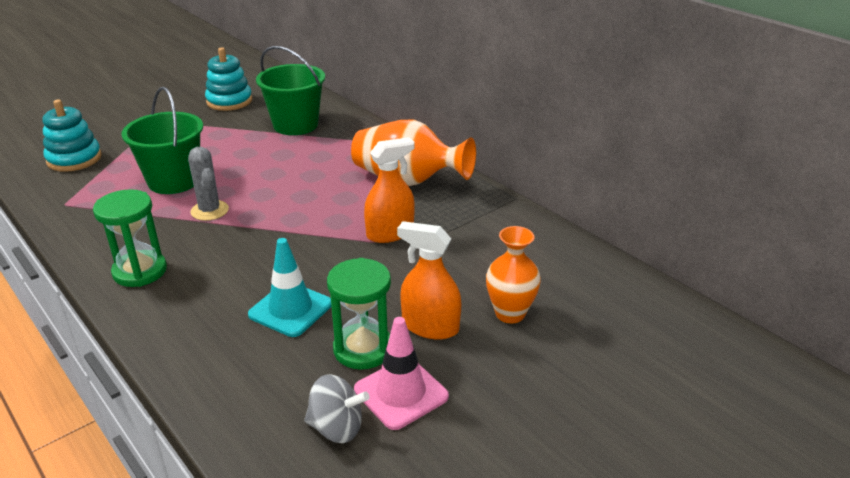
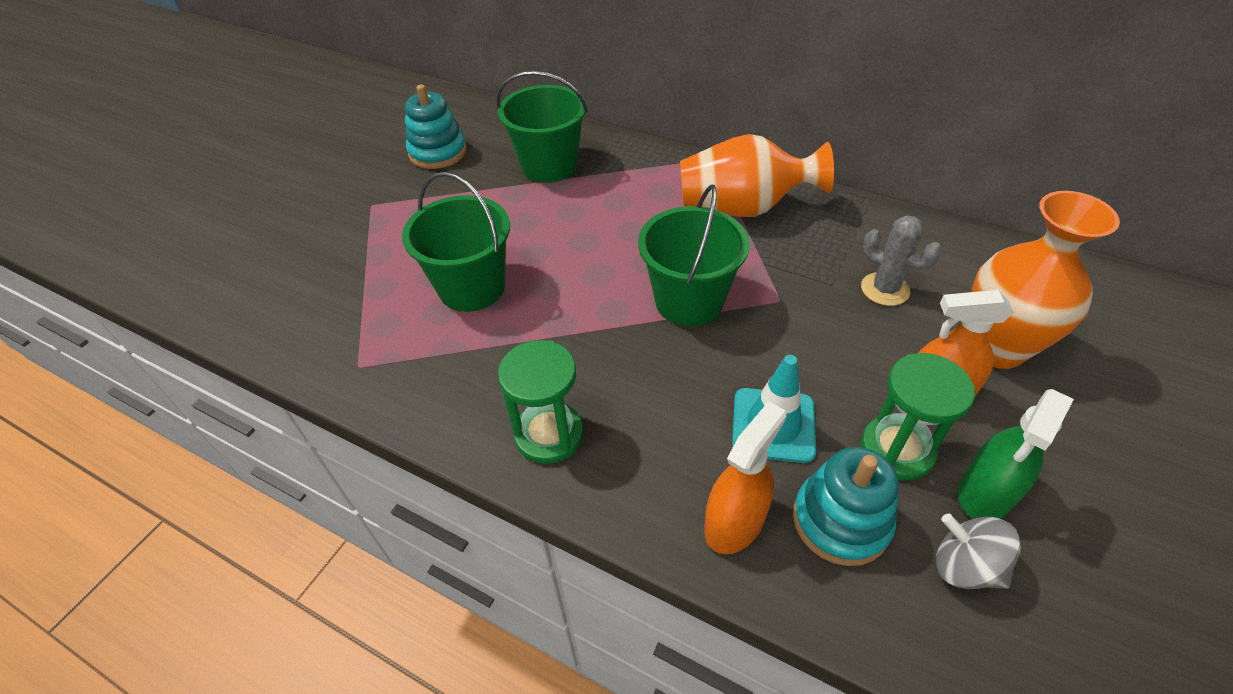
camera: 20 degrees left, 15 degrees up
turquoise stacking toy [42,100,102,172] -> turquoise stacking toy moved to [793,447,899,566]
grey cactus [188,147,229,221] -> grey cactus moved to [861,215,942,306]
grey spinning top [304,374,370,443] -> grey spinning top turned 135 degrees counterclockwise [936,513,1021,589]
pink traffic cone [354,317,449,430] -> green spray bottle [958,389,1074,519]
orange spray bottle [364,137,415,243] -> orange spray bottle moved to [704,401,786,554]
orange vase [486,226,541,323] -> orange vase [971,191,1120,369], size x1.58
none -> green bucket [638,185,750,326]

